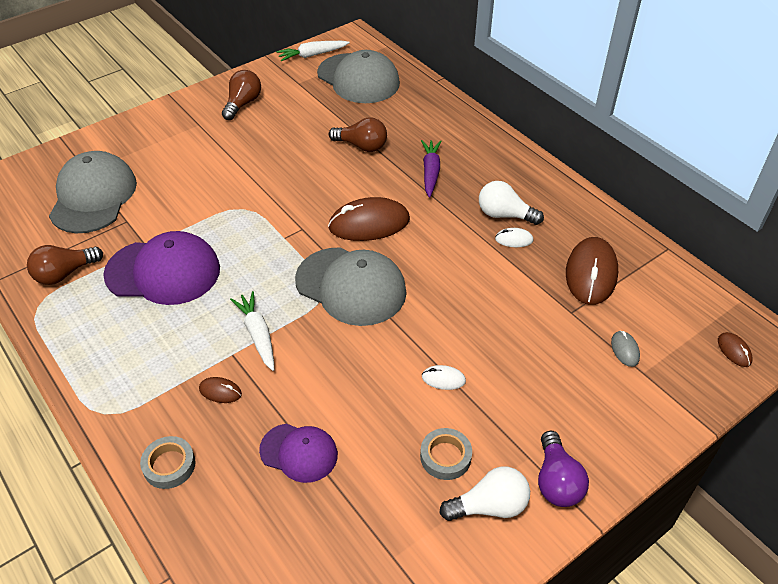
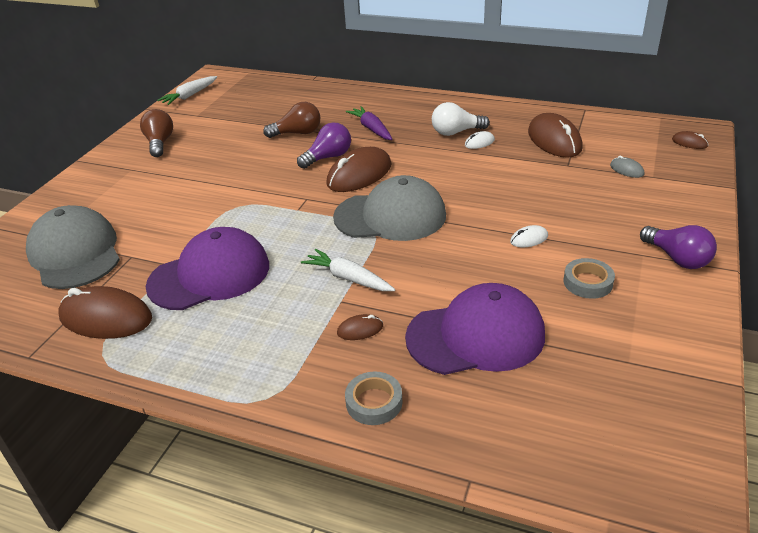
camera: 30 degrees left, 10 degrees down
brown light bulb [27,245,103,285] -> brown mouse [58,286,152,339]
purple cap [259,424,338,483] -> purple cap [405,283,545,375], size x1.72
grey cap [317,50,400,103] -> none
white light bulb [439,466,530,521] -> none
none -> purple light bulb [297,123,351,169]

